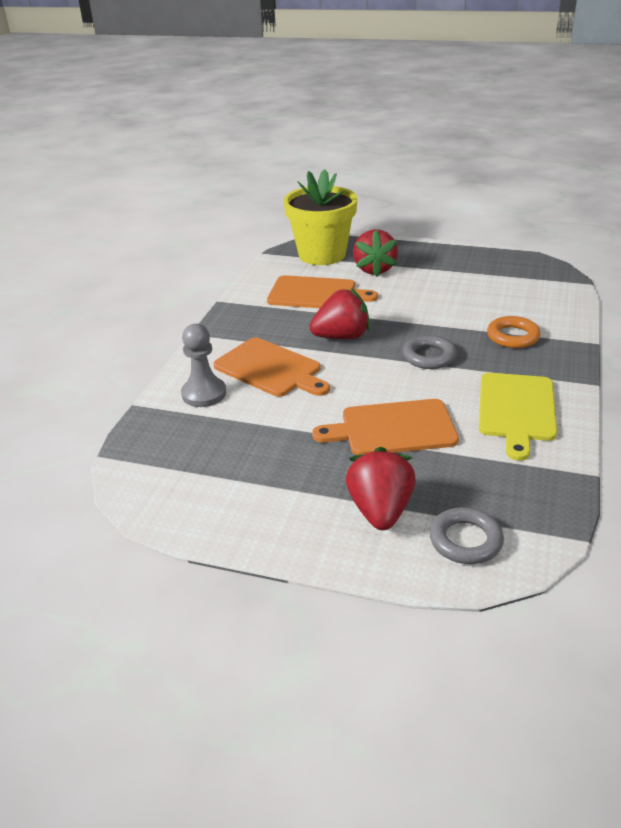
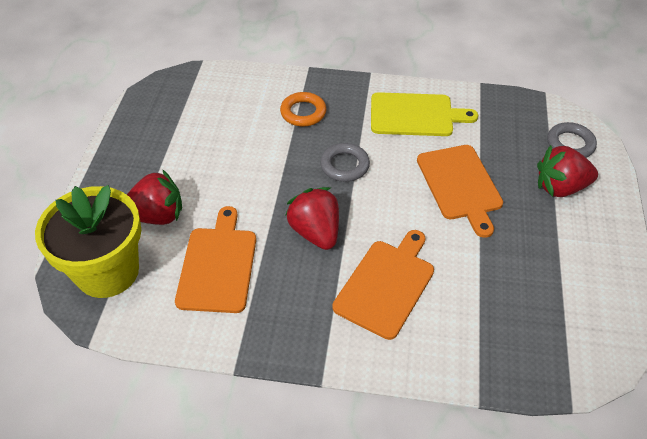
camera: 100 degrees left, 15 degrees up
grey pawn [181,324,226,407] -> none

